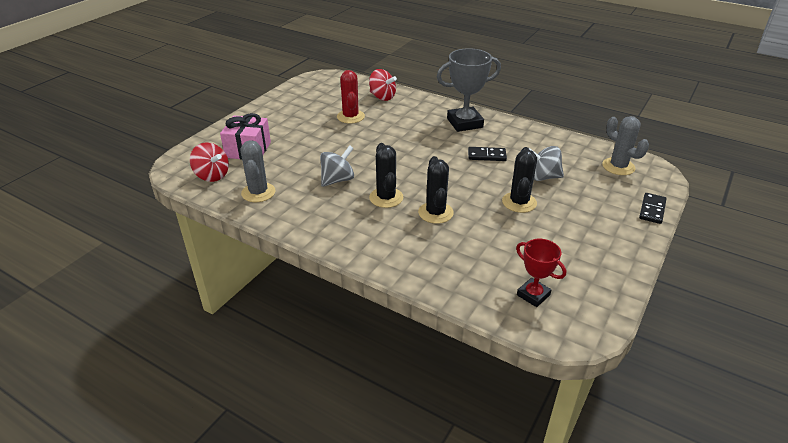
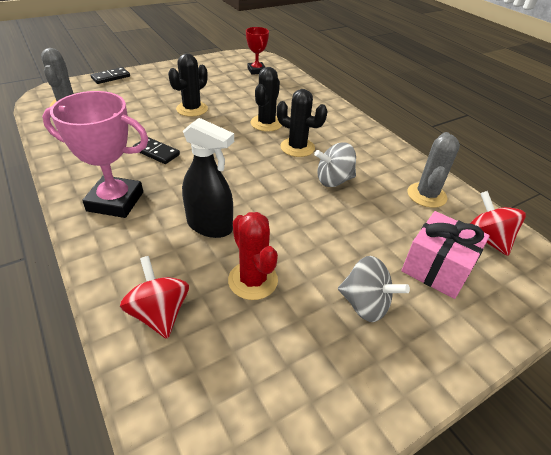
camera: 155 degrees left, 5 degrees up
red cactus [337,70,365,124] -> red cactus turned 45 degrees counterclockwise [228,212,278,300]
black cactus [369,143,403,208] -> black cactus turned 75 degrees counterclockwise [277,89,328,157]
grey trophy [437,48,501,132] -> pink trophy [42,91,148,218]
grey spinning top [529,146,564,181] -> grey spinning top moved to [338,256,410,322]
none -> black spray bottle [182,118,234,238]

